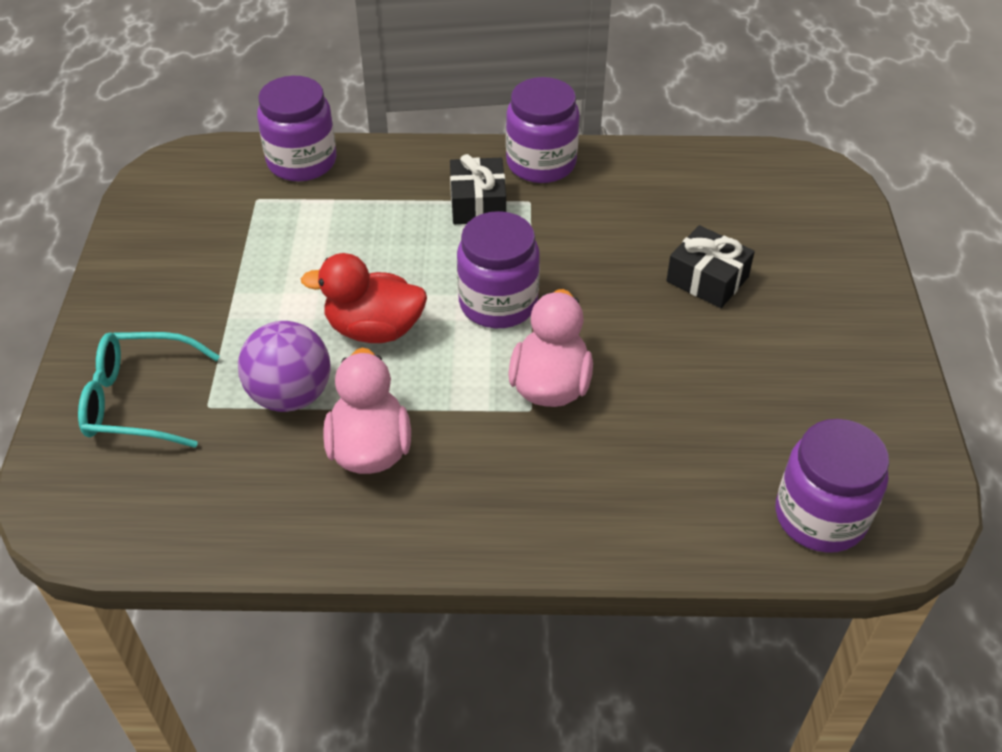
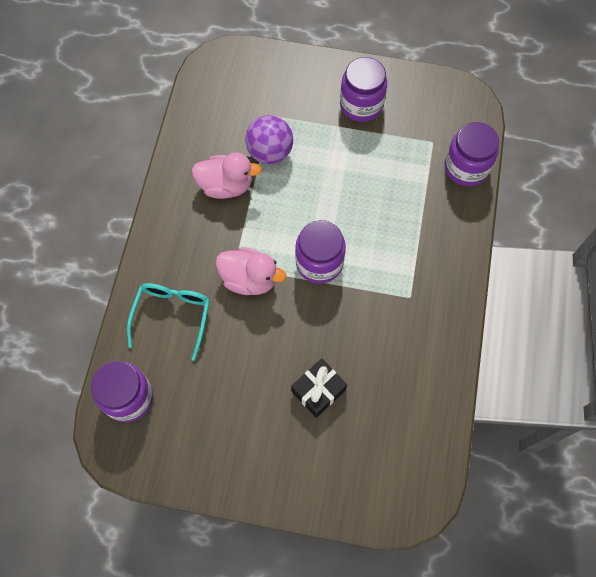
camera: 100 degrees right, 20 degrees up
turquoise glasses [78,332,220,448] -> turquoise glasses moved to [127,283,210,361]
red duck [301,253,427,343] -> none
black gift [450,154,506,224] -> none
purple jar [506,77,580,183] -> purple jar moved to [340,57,387,122]

